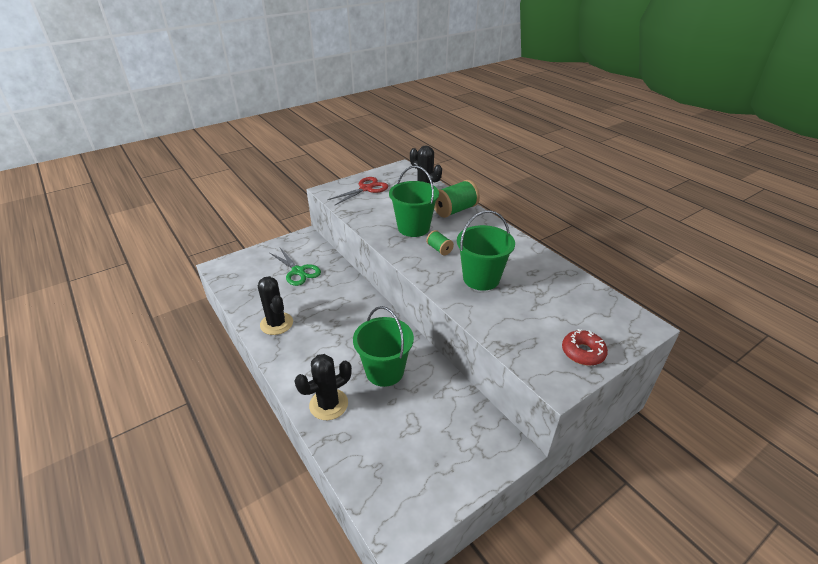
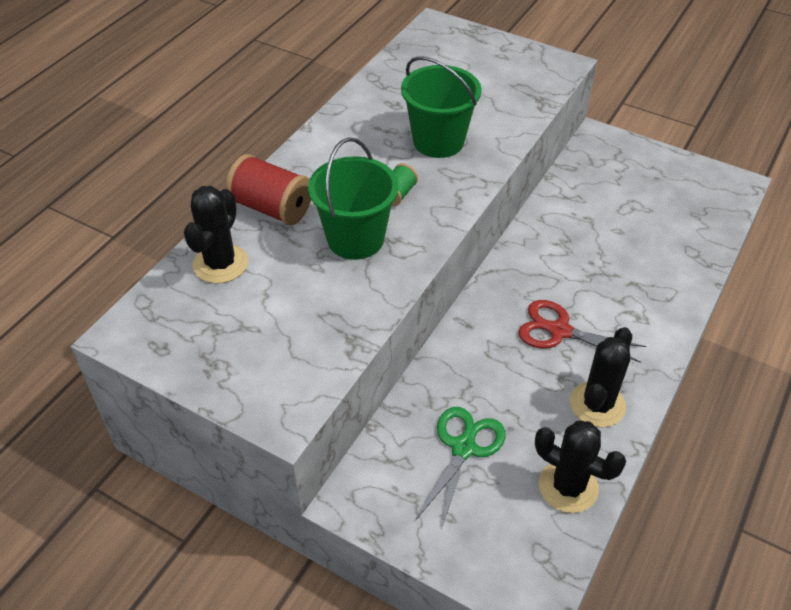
camera: 115 degrees left, 10 degrees up
black cactus [294,354,352,420] -> black cactus moved to [535,420,626,513]
red scissors [327,177,388,205] -> red scissors moved to [518,300,646,363]
green bucket [353,306,414,387] -> none
green spool [434,180,480,218] -> red spool [226,154,311,225]
red donut [562,329,608,366] -> none

